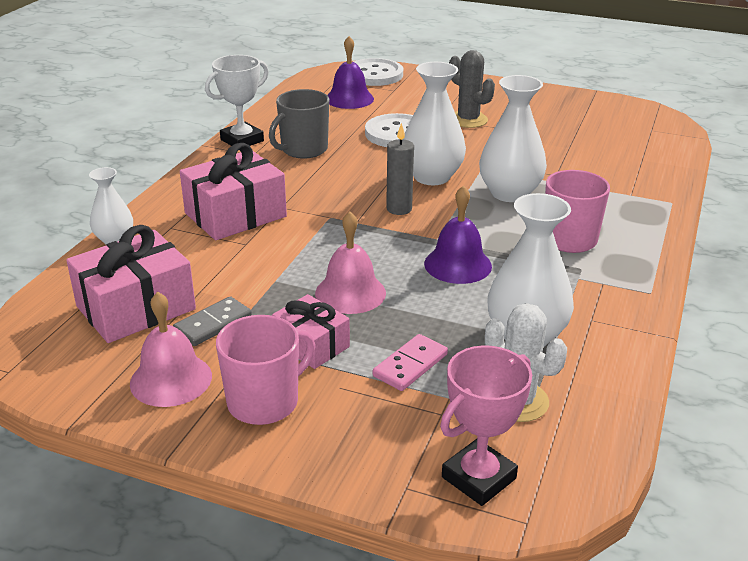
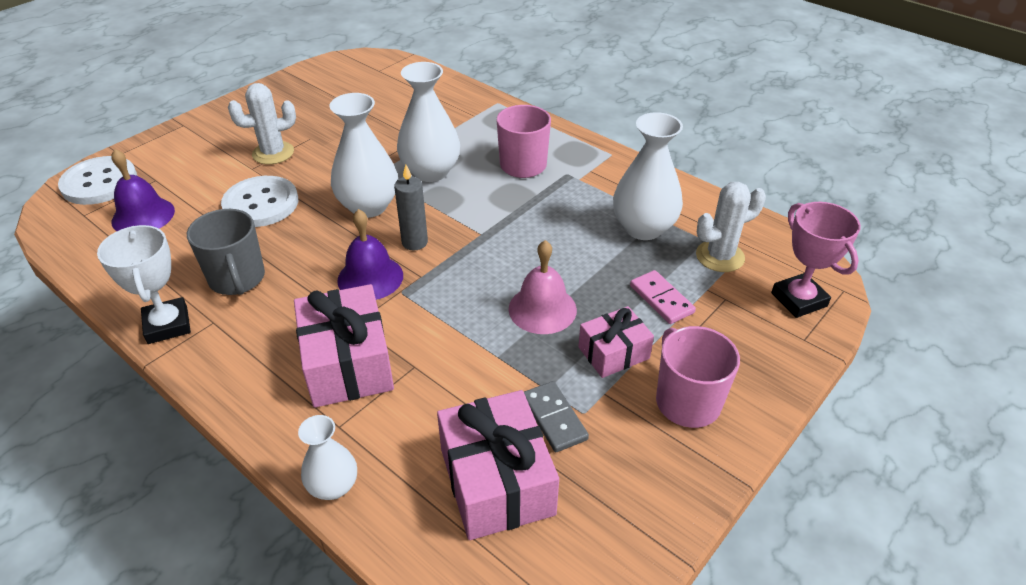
camera: 70 degrees left, 10 degrees up
pink bell [130,292,212,407] -> none
purple bell [424,185,492,284] -> purple bell moved to [337,209,403,300]
grey cactus [449,50,495,128] -> white cactus [228,83,296,164]

